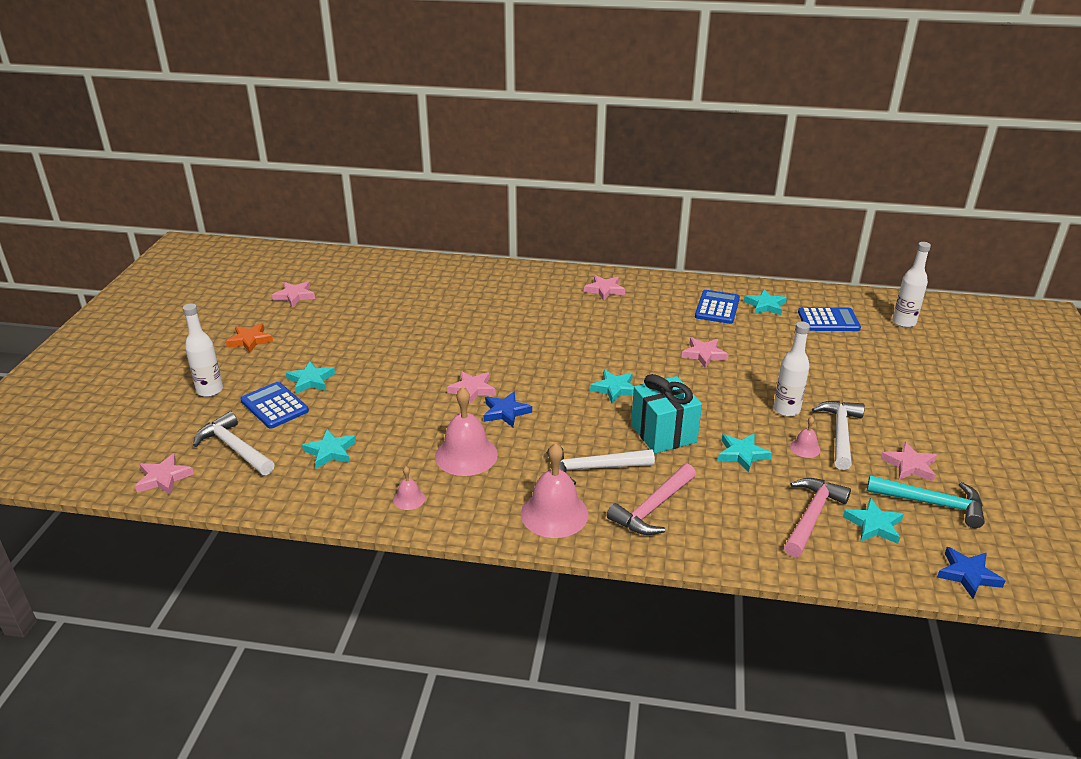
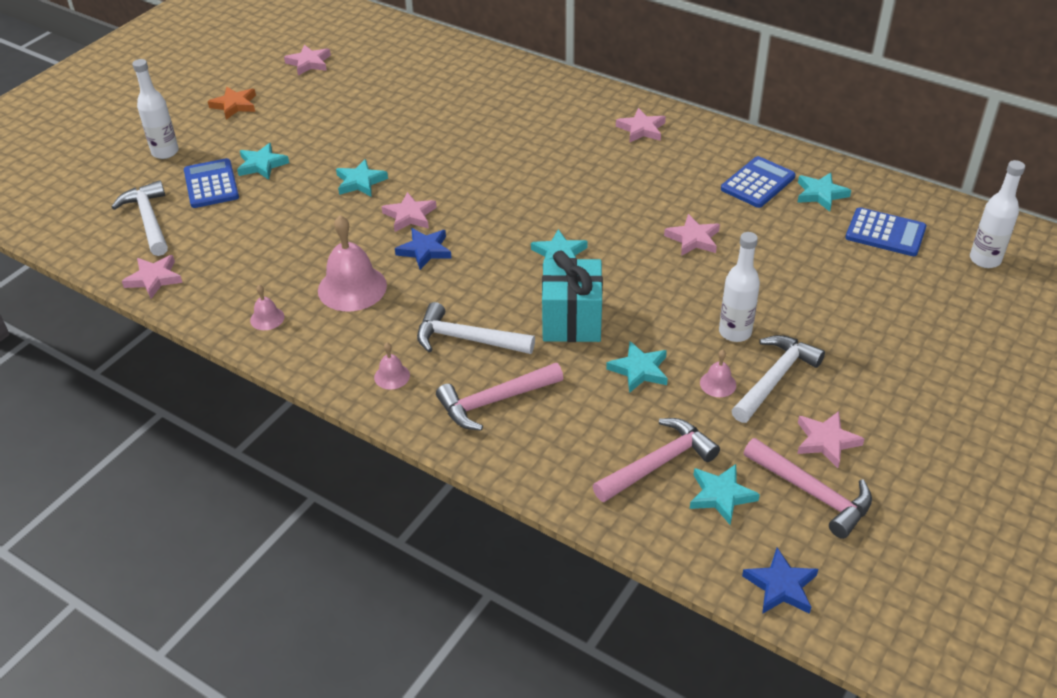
camera: 25 degrees right, 10 degrees up
pink star [135,453,194,495] -> pink star moved to [122,255,183,299]
turquoise star [302,429,356,469] -> turquoise star moved to [336,159,388,197]
pink bell [521,443,589,538] -> pink bell [374,342,410,390], size x0.48
turquoise hammer [867,475,985,528] -> pink hammer [743,438,872,539]

